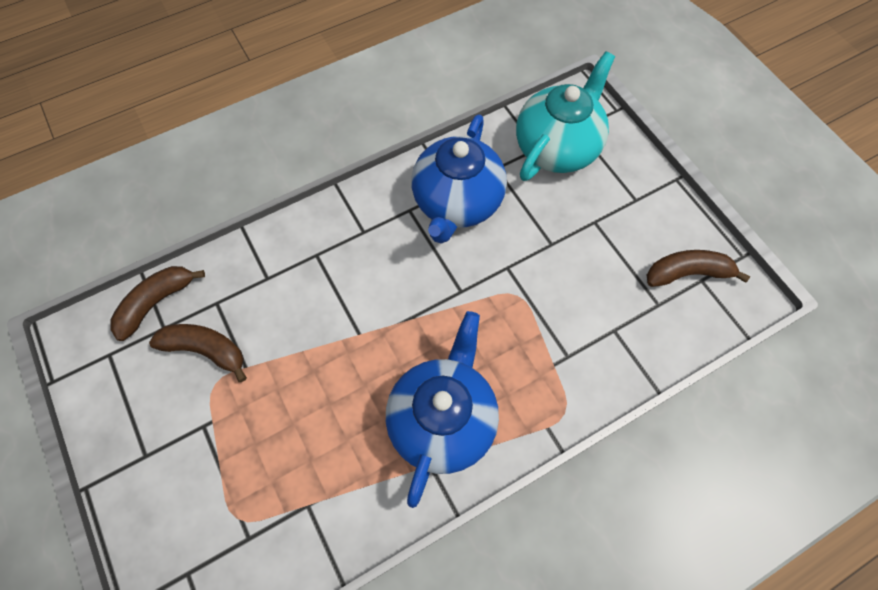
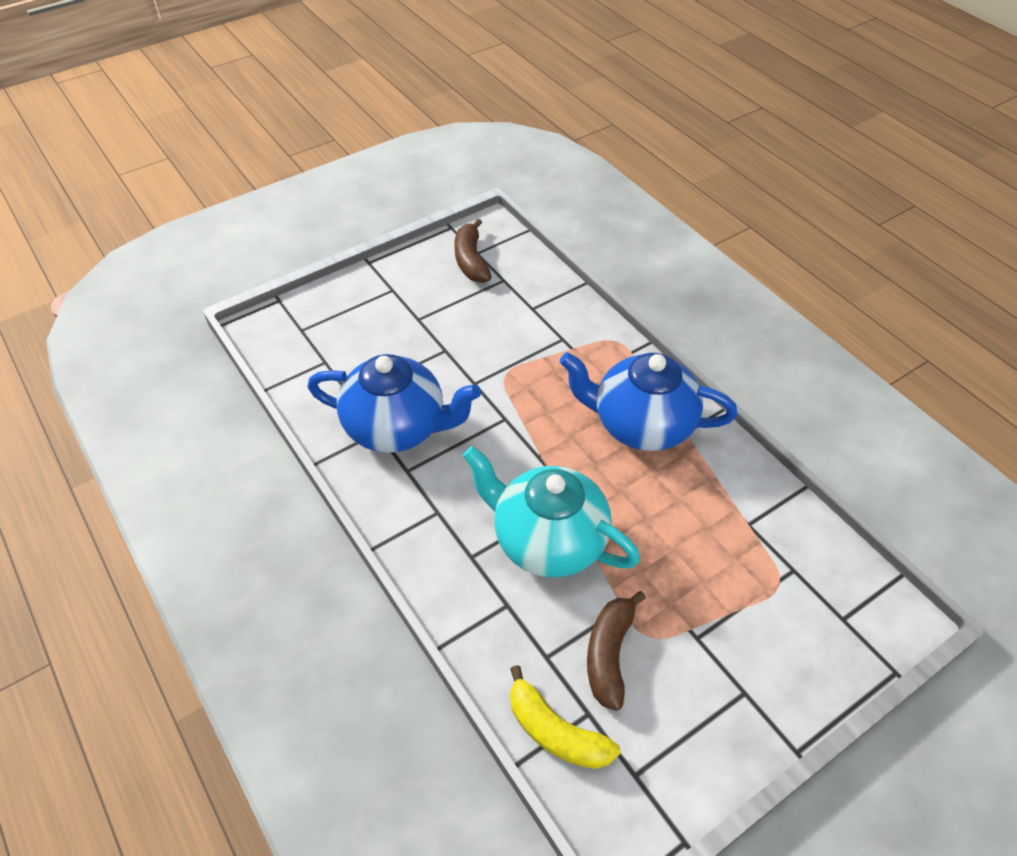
camera: 95 degrees left, 15 degrees down
brown banana [110,266,205,341] -> yellow banana [510,665,620,769]
turquoise teapot [516,51,615,181] -> turquoise teapot moved to [463,446,640,577]

